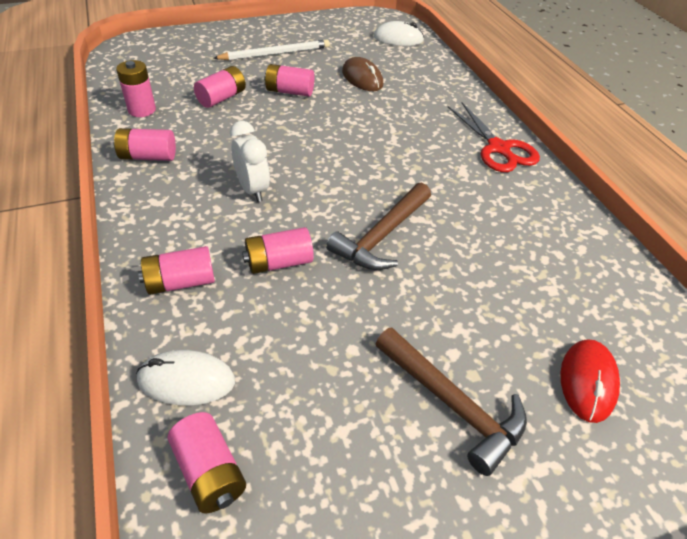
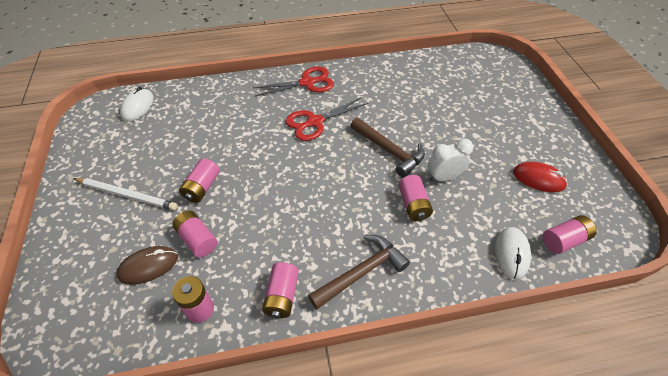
camera: 80 degrees left, 5 degrees up
pink battery [138,246,215,295] -> none
white pencil [213,40,330,60] -> white pencil turned 120 degrees clockwise [73,178,177,210]
white clock [230,121,270,202] -> white clock moved to [428,138,473,182]
brown mouse [342,57,383,91] -> brown mouse moved to [116,246,178,285]
brown hammer [376,328,527,476] -> brown hammer moved to [308,235,410,309]
red mouse [560,340,620,423] -> red mouse moved to [513,162,568,192]
none -> red scissors [286,97,368,141]

